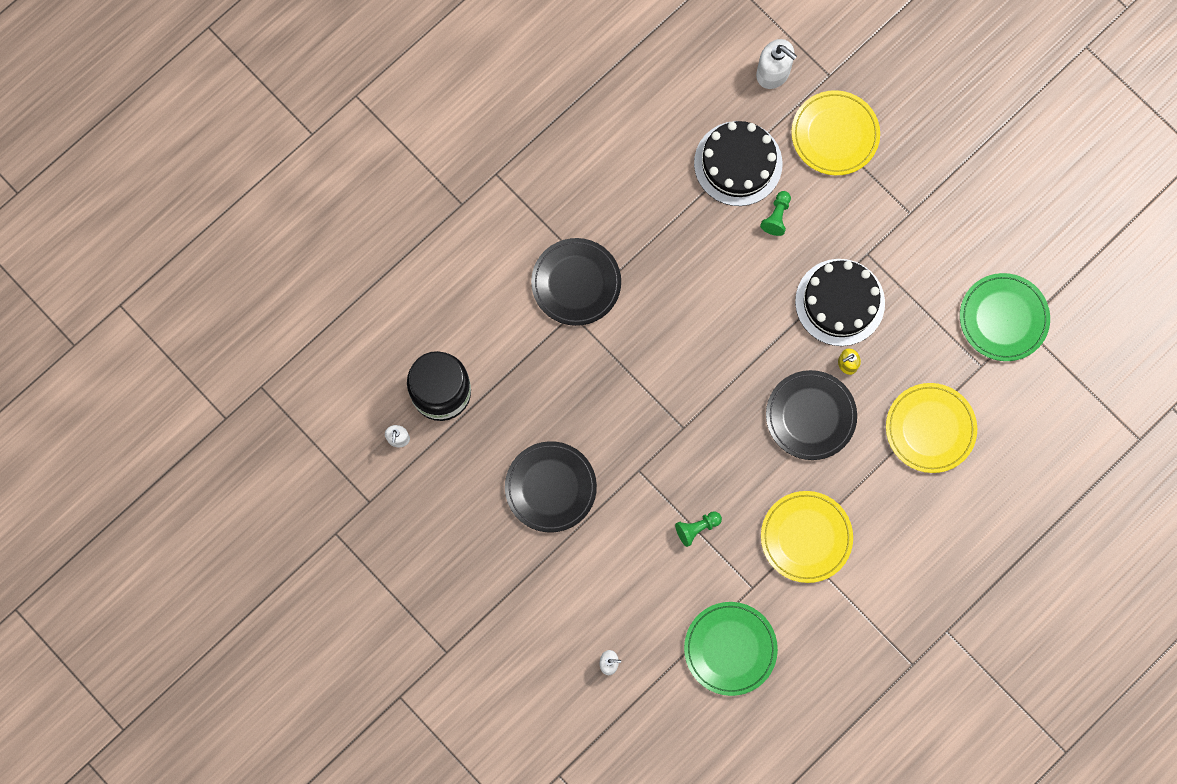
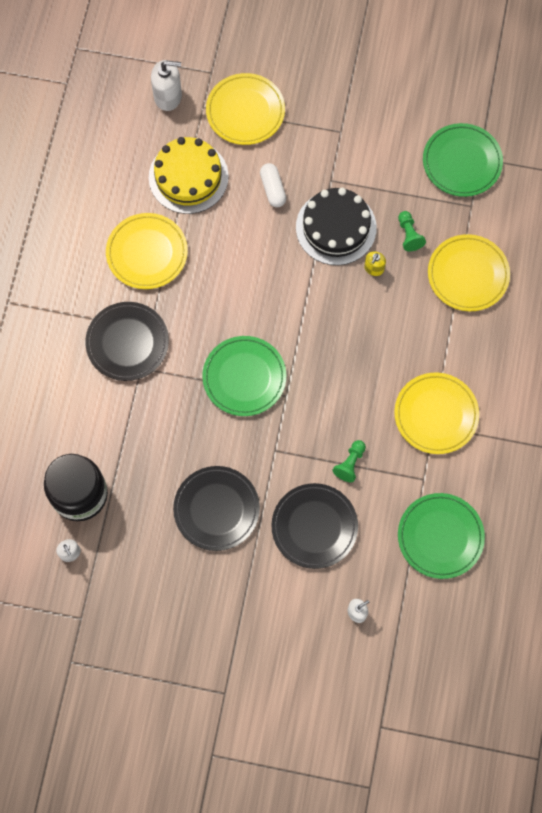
camera: 35 degrees left, 5 degrees down
black cake [694,121,783,206] -> yellow cake [149,137,229,214]
green pawn [760,191,791,236] -> green pawn moved to [398,211,426,251]
black plate [766,370,857,460] -> black plate moved to [271,483,358,569]
none -> yellow plate [106,213,188,289]
none -> green plate [202,336,286,416]
none -> white capsule [260,163,286,207]

